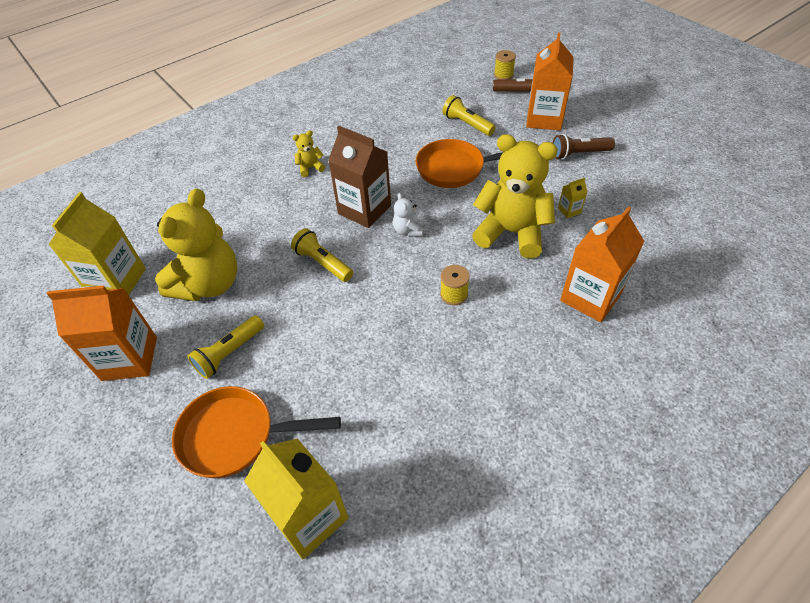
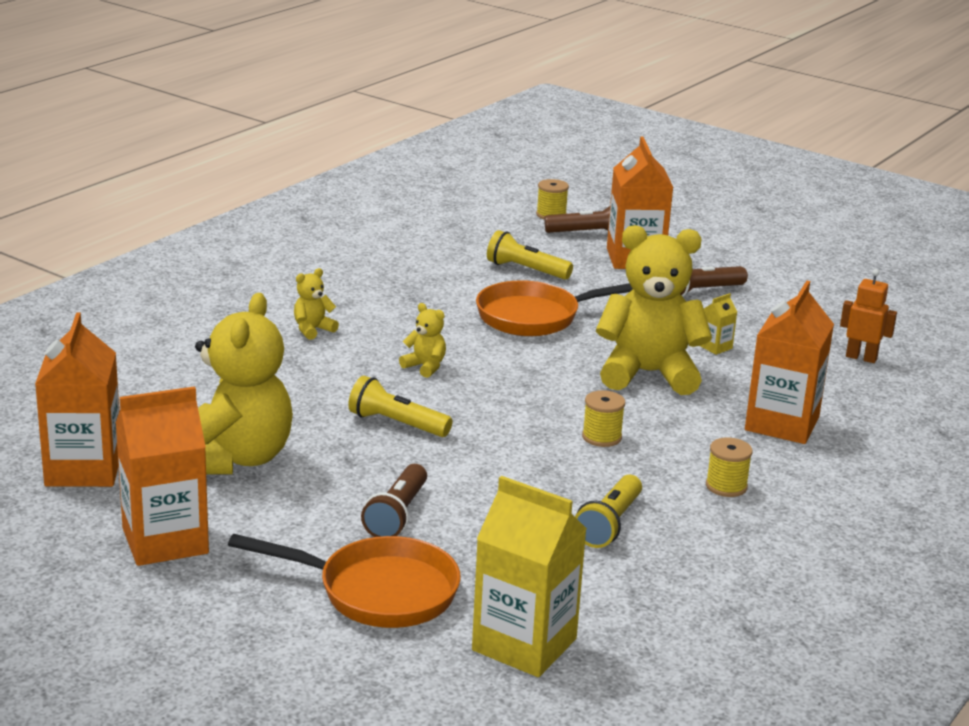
camera: 20 degrees left, 25 degrees down
yellow carton [48,192,146,295] -> orange carton [35,312,119,487]
orange pan [172,386,341,478] -> orange pan turned 150 degrees counterclockwise [228,534,461,628]
yellow flashlight [188,315,264,379] -> yellow flashlight moved to [575,474,642,548]
brown carton [328,126,391,228] -> yellow teddy bear [399,303,446,378]
white teddy bear [393,193,423,237] -> none
none -> brown flashlight [361,464,427,537]
none -> yellow spool [706,438,752,497]
none -> orange robot [840,269,897,363]

